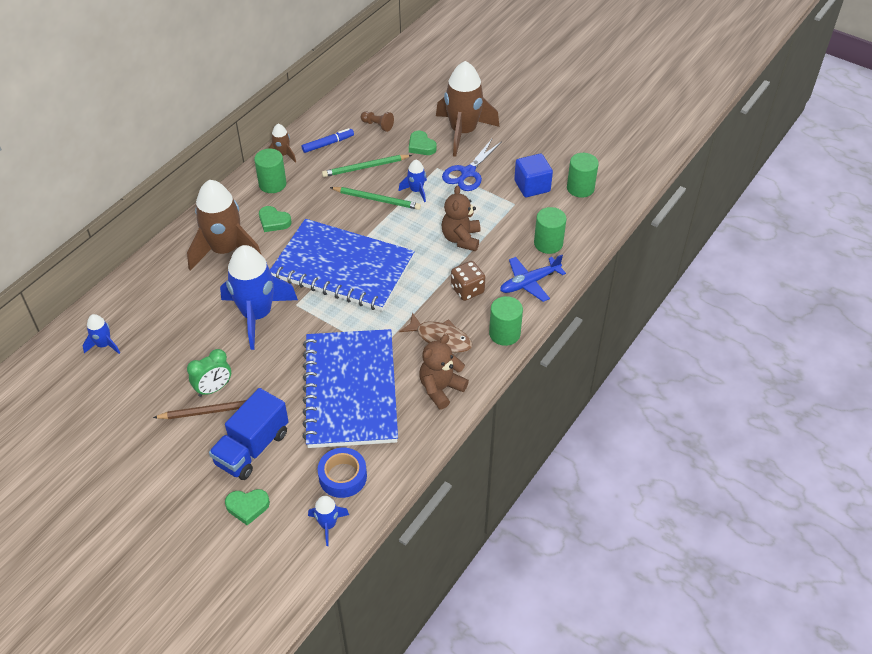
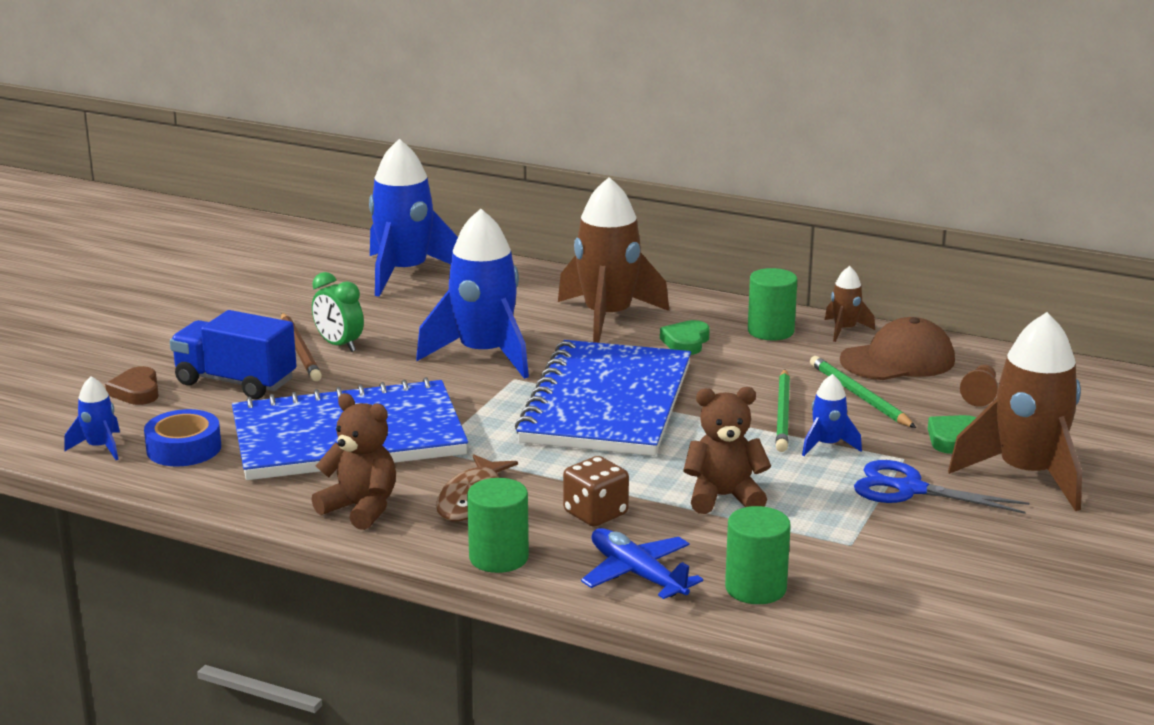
camera: 80 degrees right, 25 degrees down
blue rocket [83,314,120,354] -> blue rocket [369,139,458,297], size x2.17
green heart [225,489,270,525] -> brown heart [105,366,159,405]
blue marker [302,128,354,153] -> brown cap [840,317,955,380]
blue cube [514,154,553,197] -> none
green cylinder [567,153,599,198] -> none

